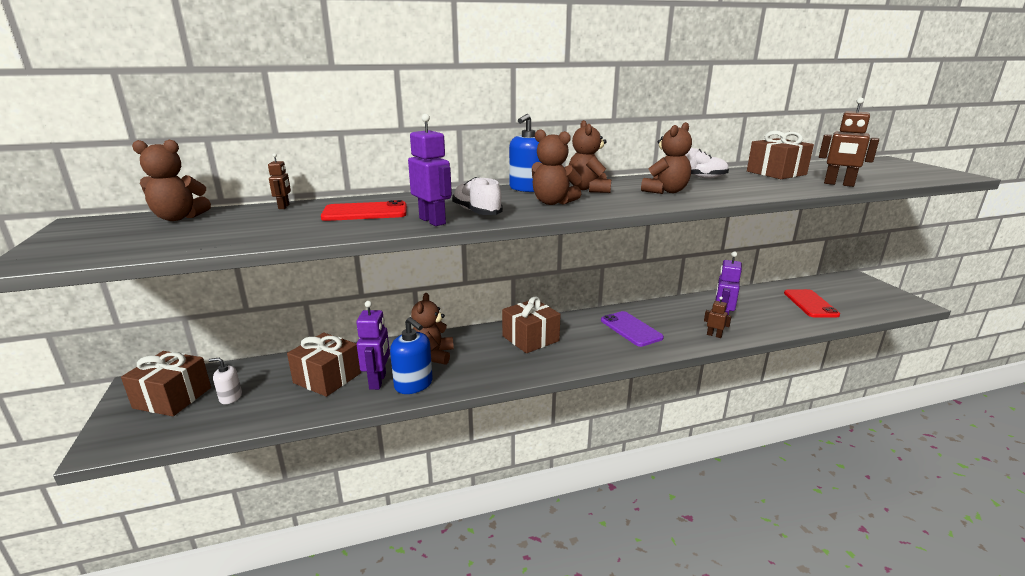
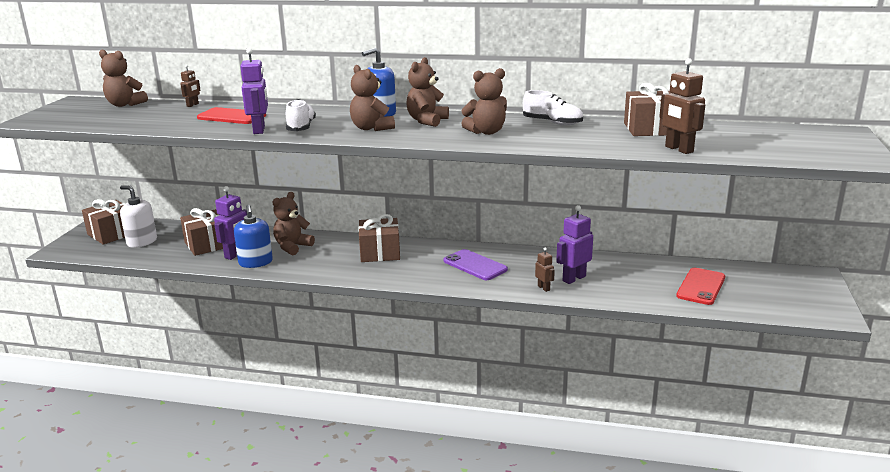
camera: 30 degrees right, 0 degrees up
white soap dispenser [208,358,242,404] -> white soap dispenser [120,185,157,248], size x1.71
purple phone [601,311,664,347] -> purple phone turned 45 degrees counterclockwise [444,249,508,280]

